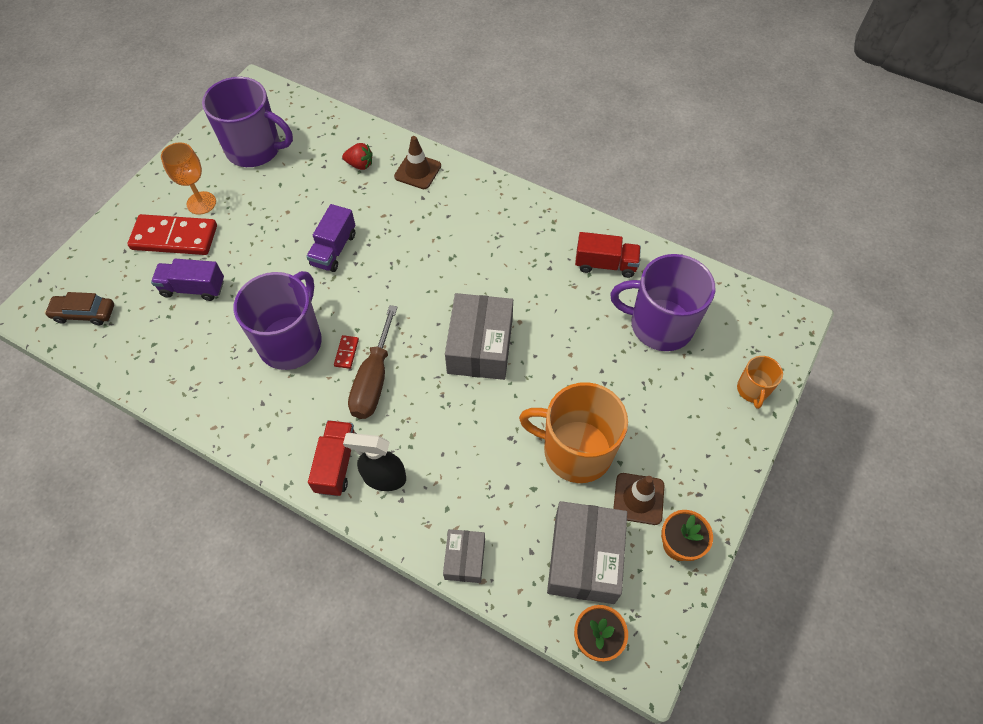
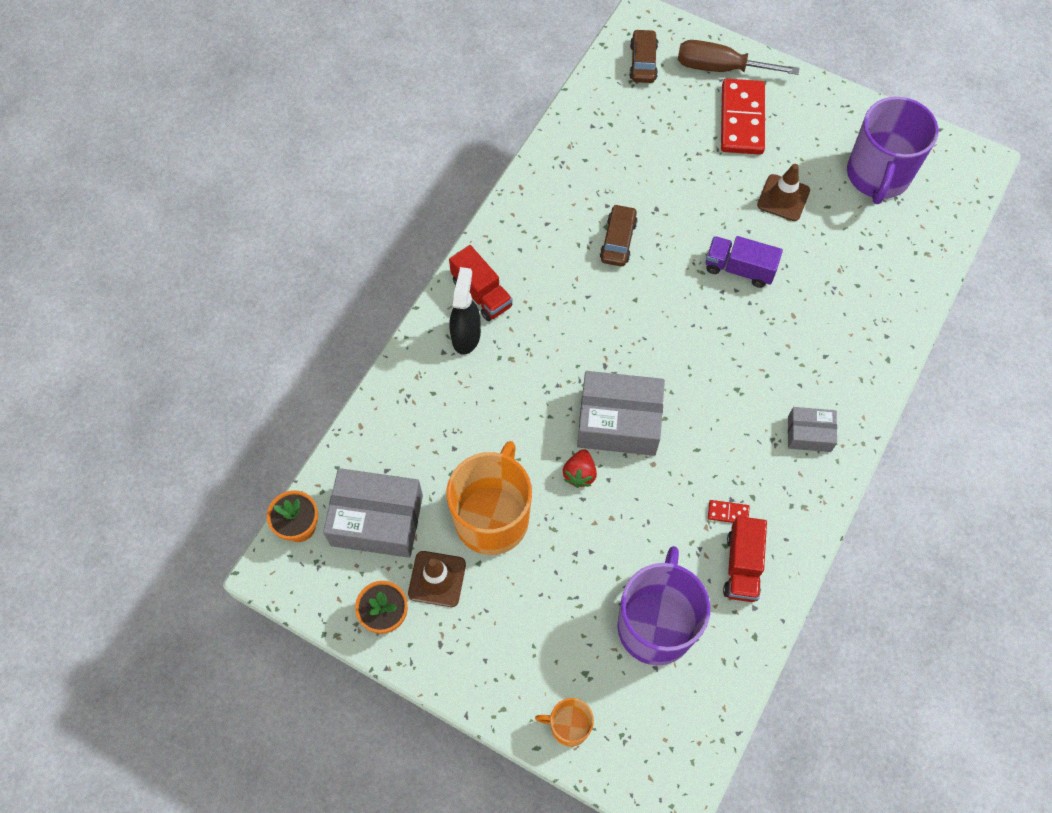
camera: 90 degrees right, 5 degrees up
purple truck [151,259,224,301] -> none
orange goblet [161,142,216,215] -> none
purple mug [234,271,322,370] -> brown car [600,204,637,266]
red truck [308,420,355,496] -> red truck turned 45 degrees clockwise [449,245,512,321]
red domino [334,335,359,369] -> red domino moved to [708,500,750,523]
red strawberry [342,143,373,170] -> red strawberry moved to [563,449,597,488]
brown screwdriver [348,305,398,419] -> brown screwdriver moved to [678,40,799,75]
brown traffic cone [394,136,441,189] -> brown traffic cone moved to [757,164,810,221]
grey box [443,529,485,583] -> grey box moved to [788,407,837,452]

